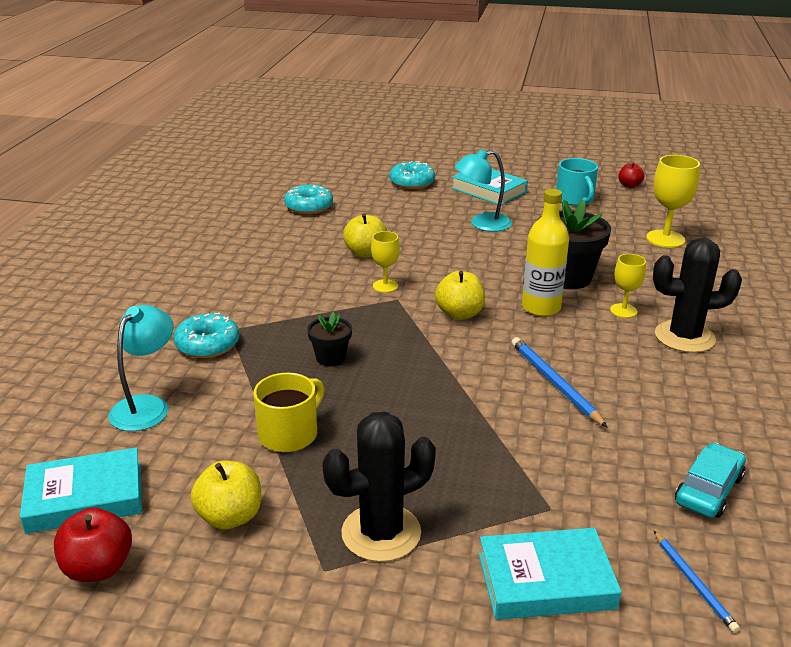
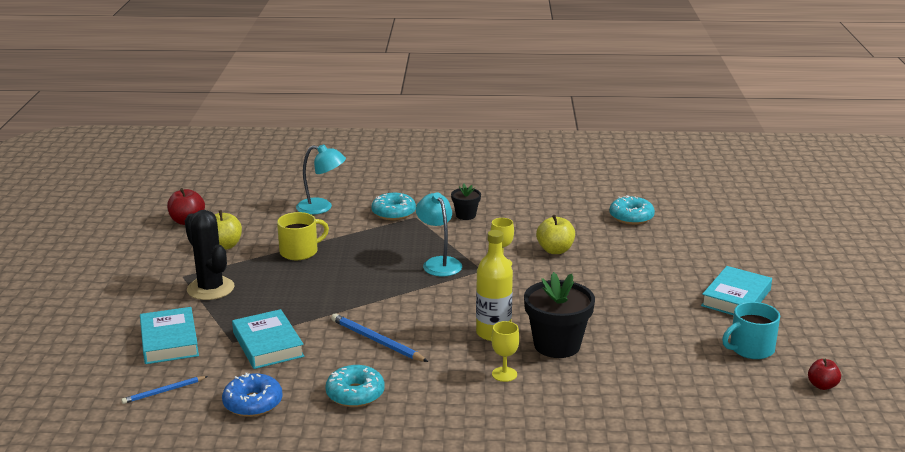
camera: 80 degrees right, 5 degrees down
turquoise book [20,447,142,534] -> turquoise book moved to [232,309,304,369]
yellow mug [253,373,325,452] -> yellow mug turned 60 degrees counterclockwise [277,212,329,260]
black flower pot [307,312,352,366] -> black flower pot moved to [451,183,481,220]
turquoise donut [389,161,435,189] -> turquoise donut moved to [325,365,385,407]
yellow apple [435,271,485,320] -> none
turquoise lamp [455,149,512,232] -> turquoise lamp moved to [416,192,462,276]
blue pencil [511,337,608,428] -> blue pencil turned 105 degrees counterclockwise [331,313,428,362]
yellow goblet [646,155,700,248] -> none
black cactus [653,238,742,353] -> none
turquoise car [675,443,746,518] -> blue donut [222,373,283,417]

